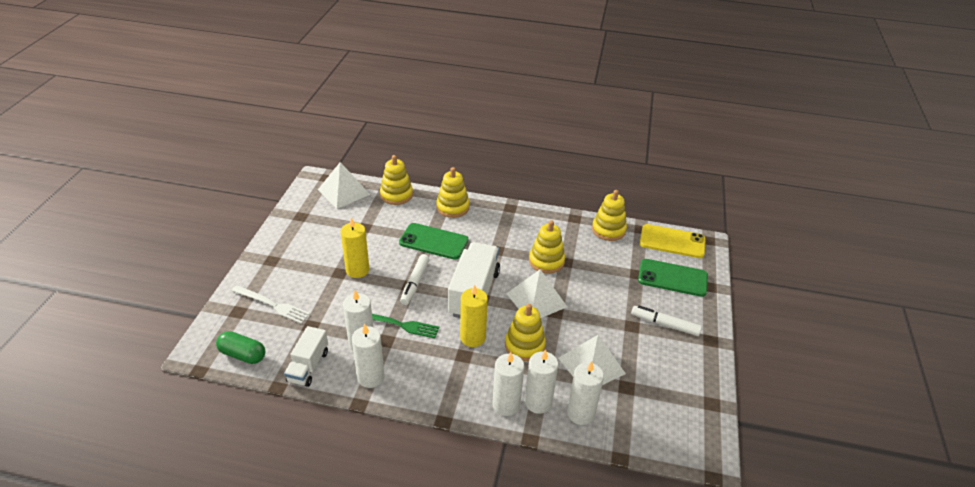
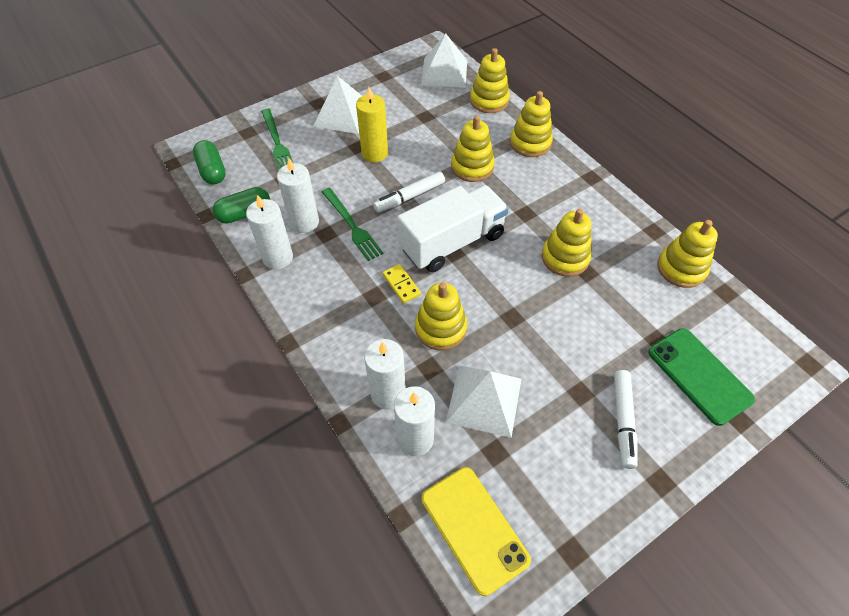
camera: 45 degrees right, 15 degrees up
white fork [232,285,310,324] -> green fork [261,109,293,170]
white truck [284,326,328,387] -> green capsule [212,187,270,224]
green phone [399,223,468,260] -> yellow stacking toy [451,115,495,182]
yellow candle [460,284,488,347] -> yellow domino [383,264,421,303]
white candle [492,352,524,416] -> none
white pyramid [506,269,567,318] -> white pyramid moved to [313,76,362,134]
white marker [631,305,702,336] -> white marker turned 150 degrees counterclockwise [614,370,638,469]
yellow phone [640,224,706,258] -> yellow phone moved to [422,467,531,596]

